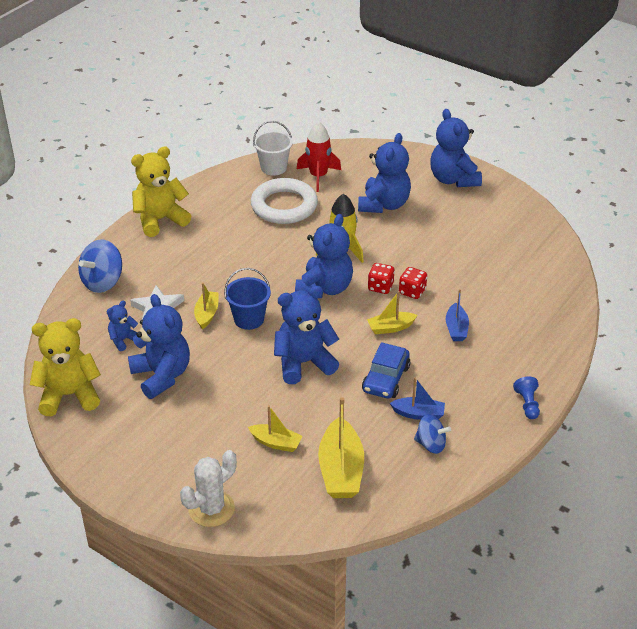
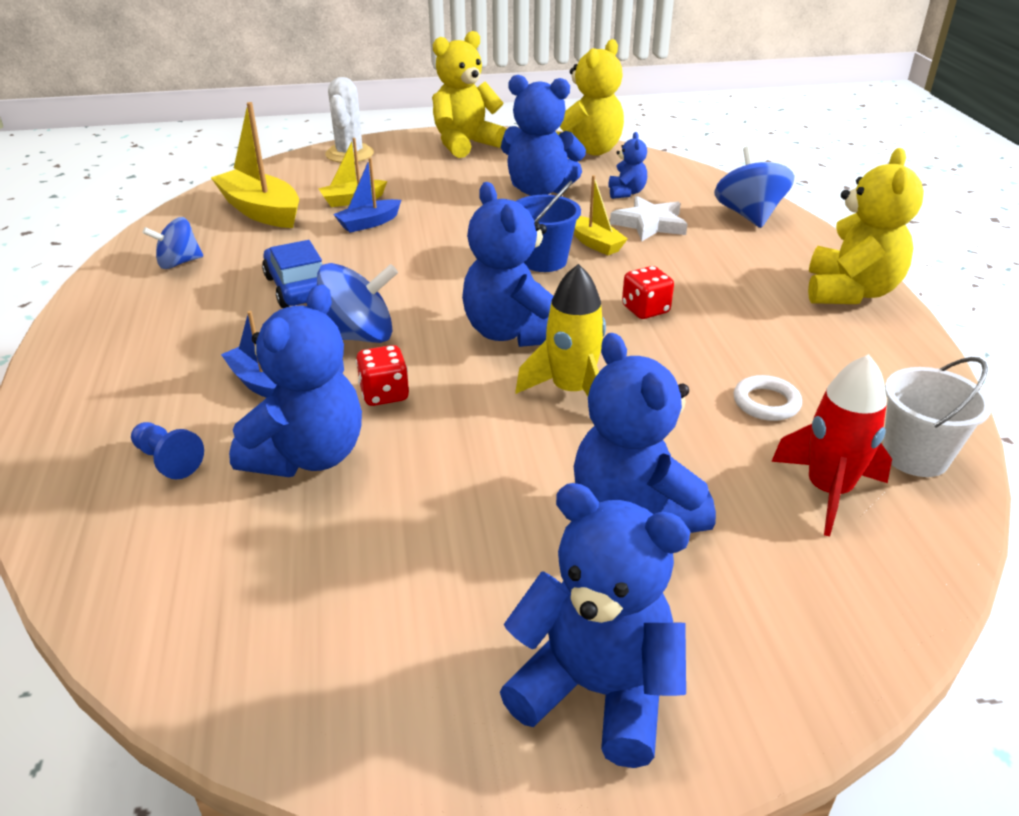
camera: 135 degrees right, 5 degrees down
white ring [251,178,318,224] -> white ring [733,375,802,421], size x0.46
blue teddy bear [274,286,339,384] -> blue teddy bear moved to [229,284,362,477]
yellow boat [367,291,417,334] -> blue spinning top [317,263,398,343]
red dice [368,263,395,294] -> red dice moved to [622,266,674,319]
blue boat [390,377,445,420] -> blue boat moved to [333,158,401,233]
blue pawn [513,376,540,419] -> blue pawn moved to [131,422,204,480]
none -> yellow teddy bear [432,31,506,158]

